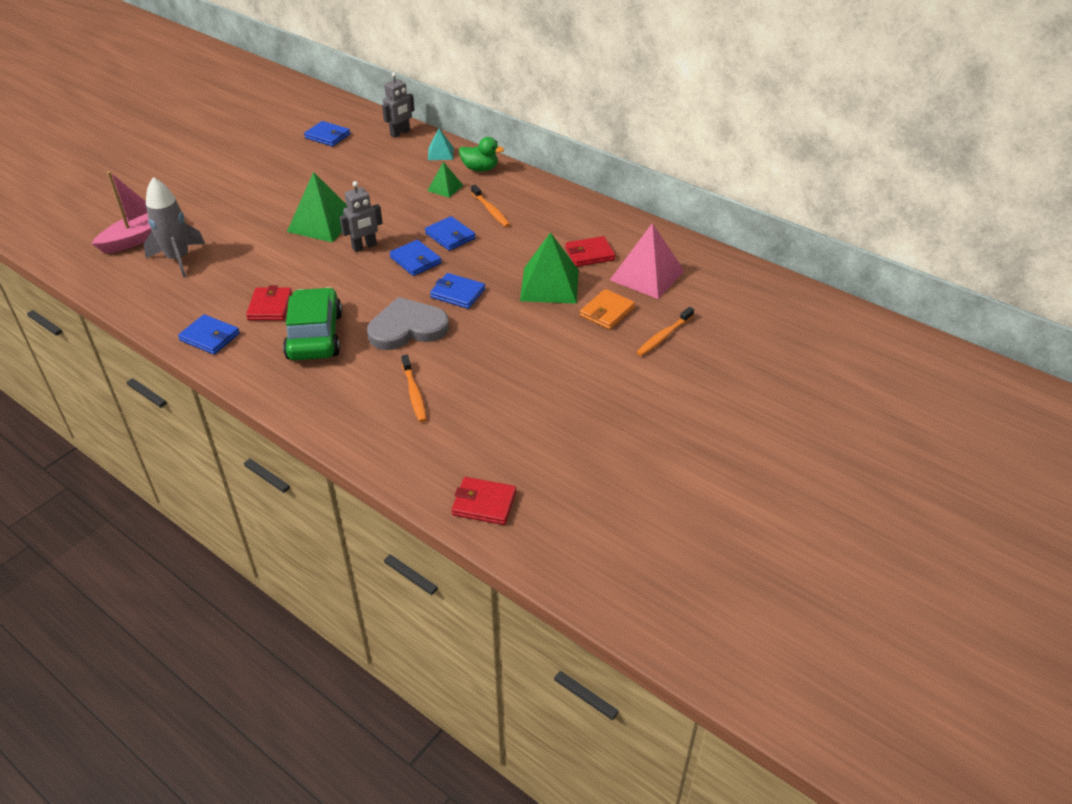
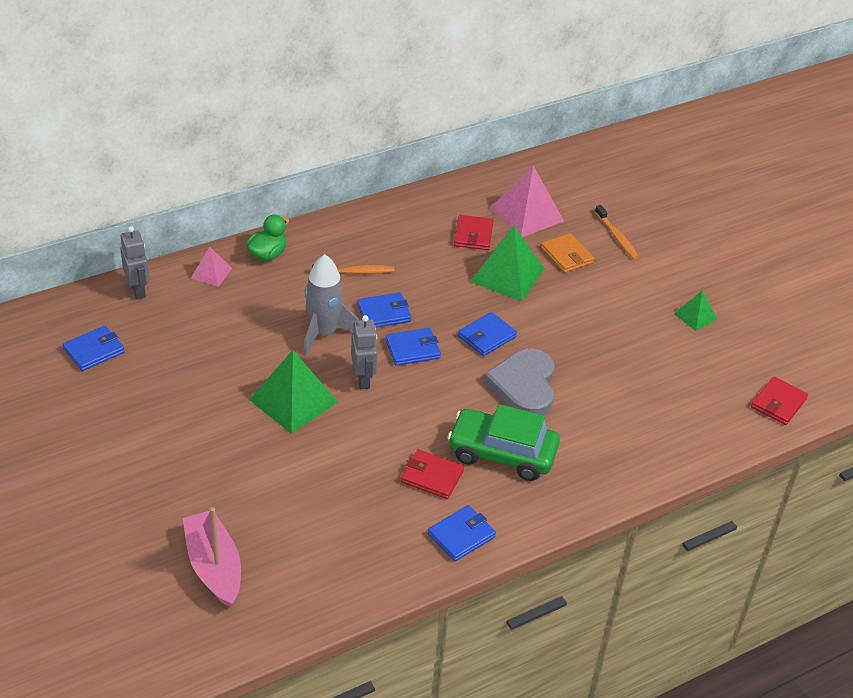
camera: 70 degrees left, 0 degrees up
grey rocket [143,177,205,278] -> grey rocket moved to [303,254,359,356]
orange toothbrush [401,355,427,422] -> none
green pyramid [427,162,463,198] -> green pyramid moved to [674,291,717,331]
turquoise pyramid [428,128,453,160] -> pink pyramid [190,247,232,287]

